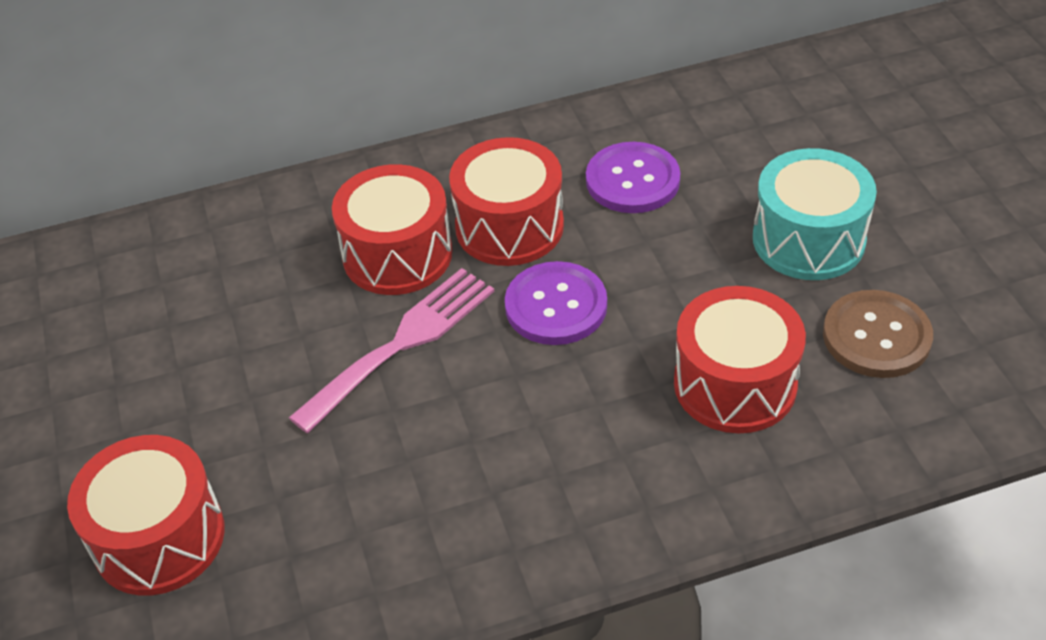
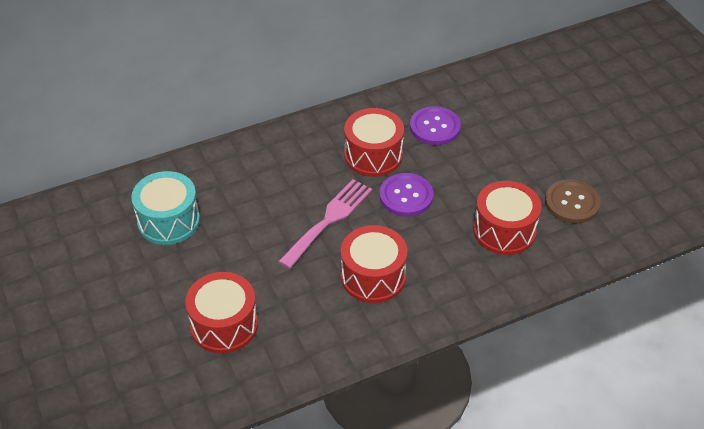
camera: 10 degrees left, 0 degrees up
red drum [332,164,452,295] -> red drum moved to [341,225,407,303]
turquoise drum [753,148,877,280] -> turquoise drum moved to [131,171,200,245]

